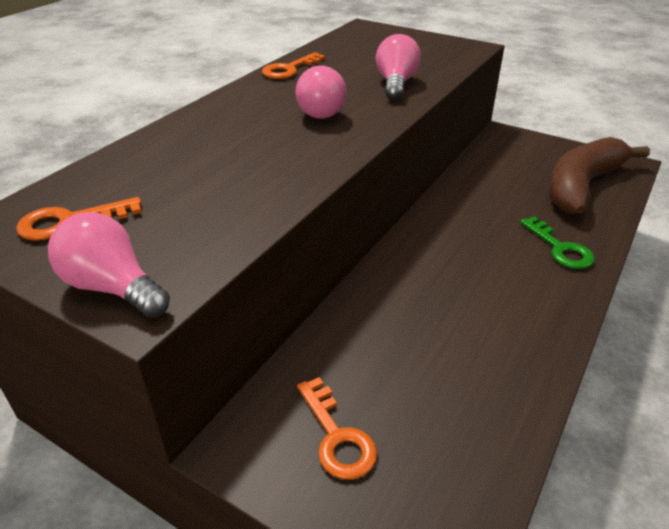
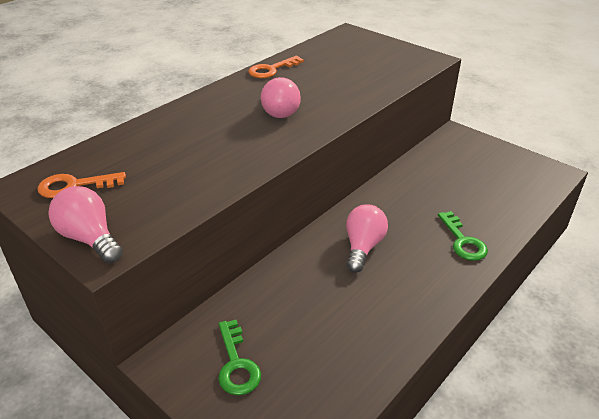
camera: 10 degrees right, 0 degrees up
orange key [297,377,377,480] -> green key [218,320,261,395]
pink light bulb [376,34,421,100] -> pink light bulb moved to [346,204,388,273]
brown banana [549,137,650,214] -> none

